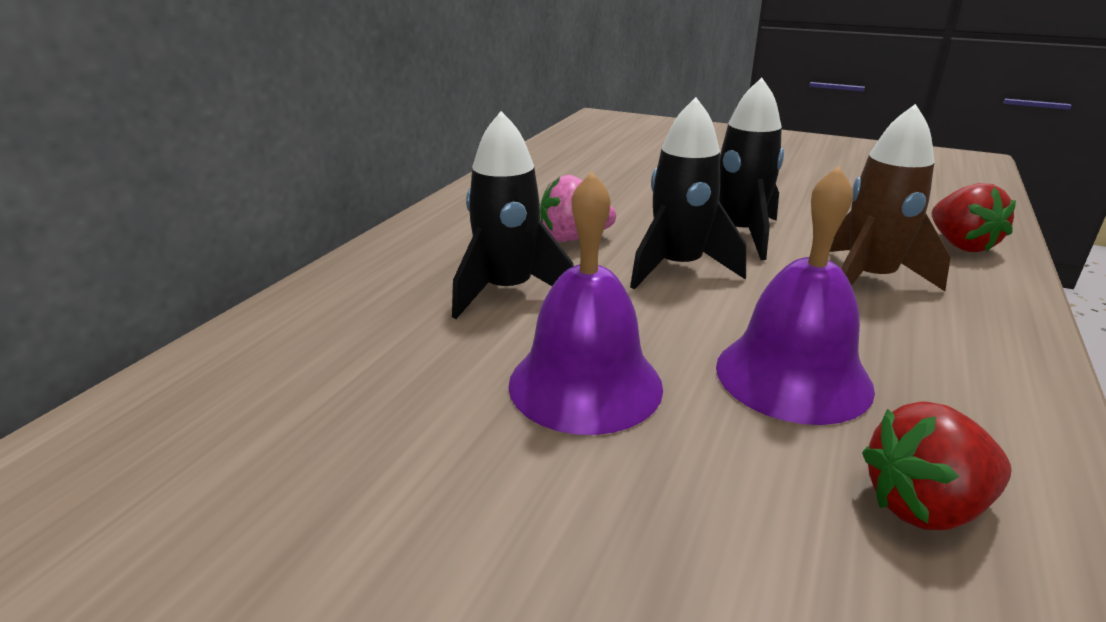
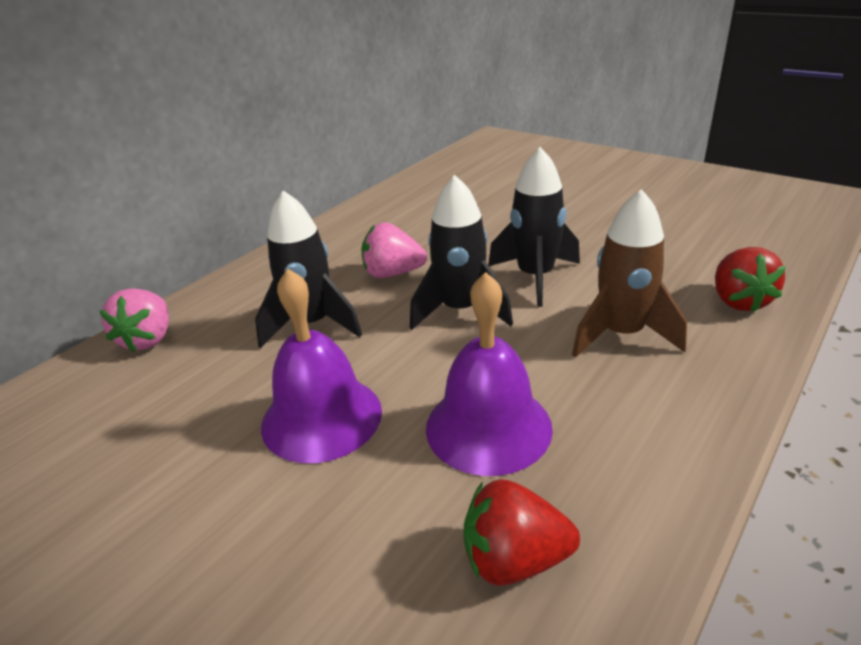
camera: 15 degrees right, 5 degrees up
none -> pink strawberry [100,288,169,352]

